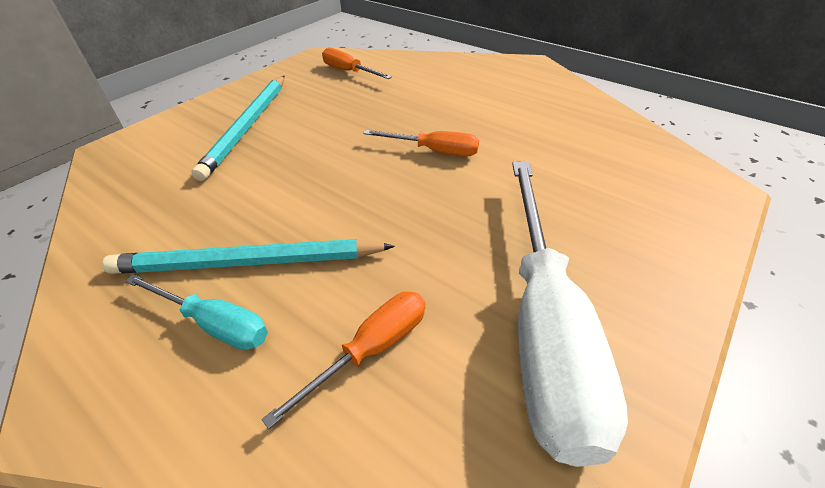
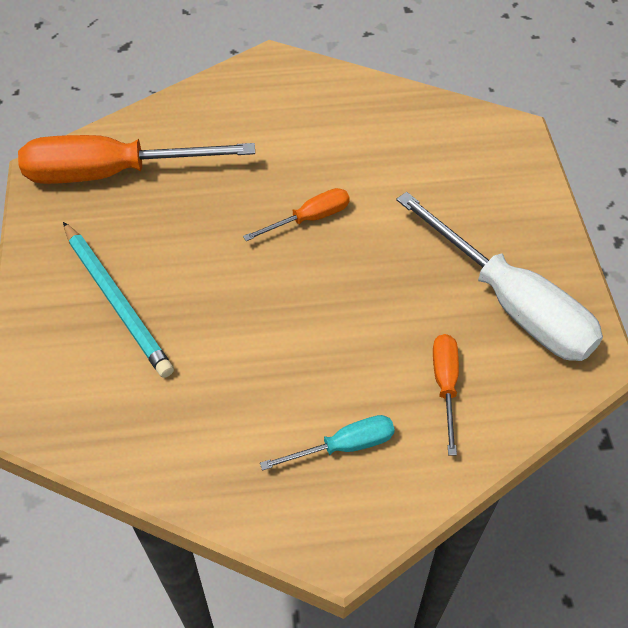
camera: 45 degrees left, 10 degrees up
turquoise pencil [102,239,395,274] -> none
orange screwdriver [322,47,392,79] -> orange screwdriver [18,135,255,184], size x2.07

